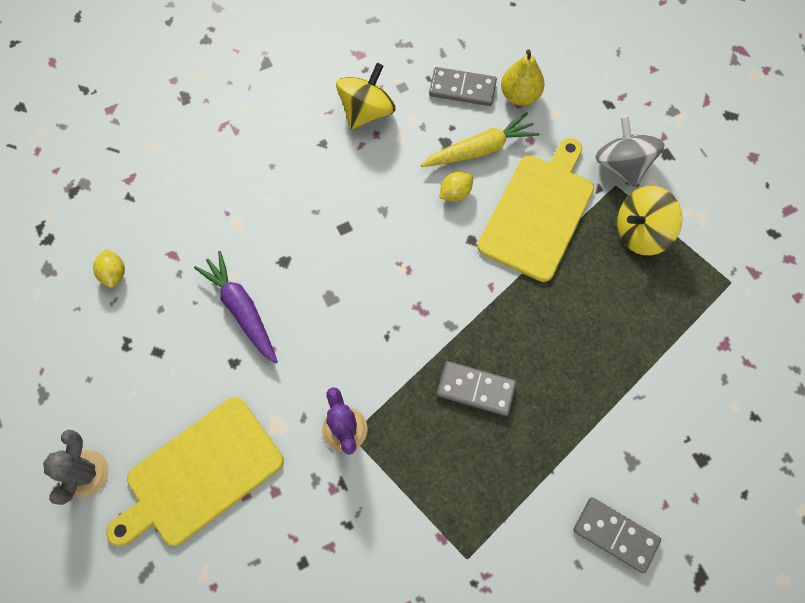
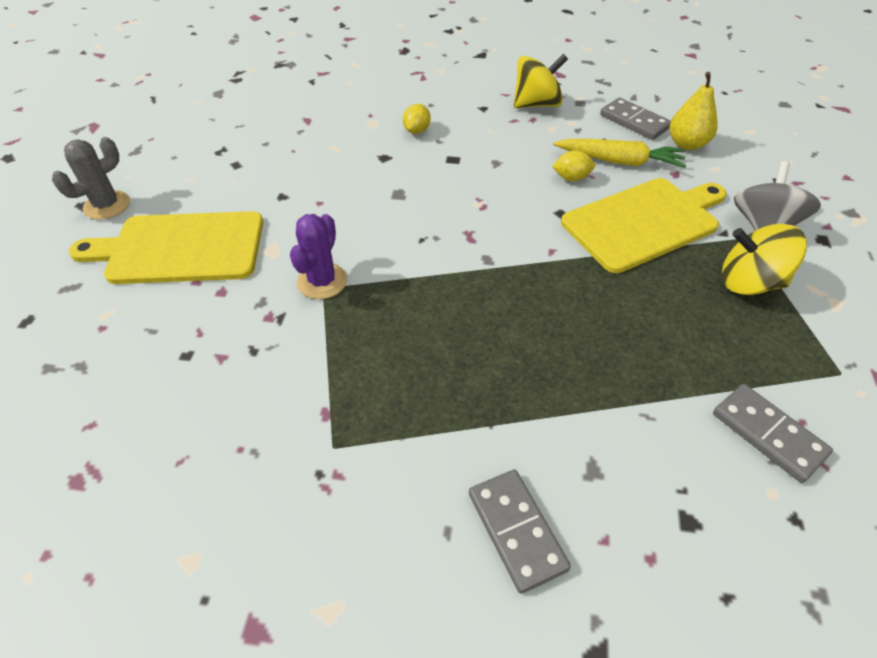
camera: 35 degrees right, 20 degrees down
yellow lemon [93,249,125,288] -> yellow lemon moved to [403,104,431,134]
purple carrot [194,251,278,364] -> none
grey domino [437,361,517,416] -> grey domino moved to [713,384,833,483]

